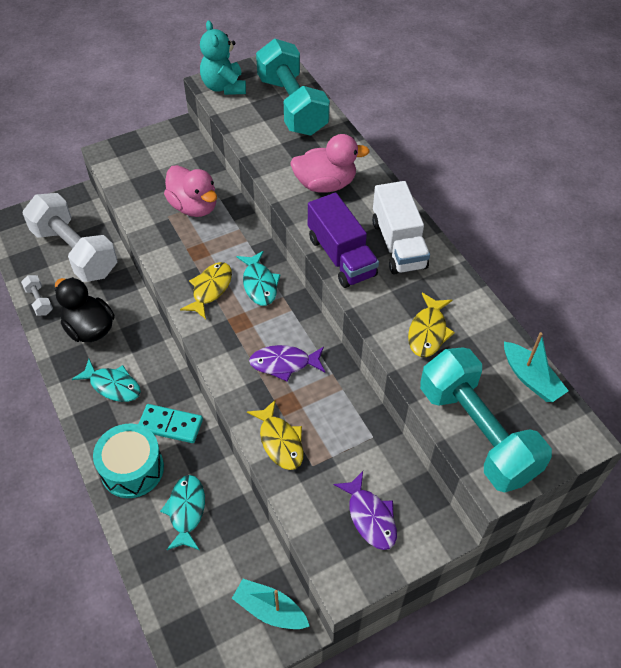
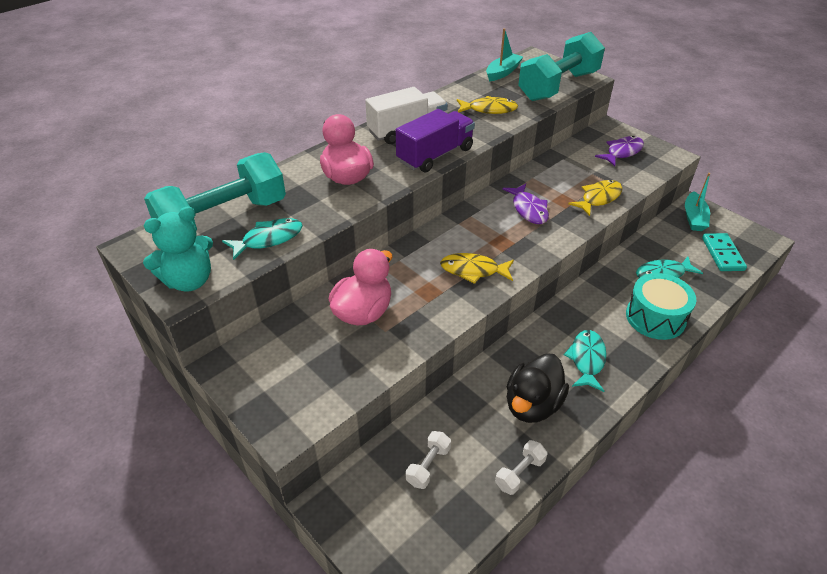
camera: 105 degrees left, 10 degrees down
white dumbbell [22,193,117,282] -> white dumbbell [406,431,451,489], size x0.40
turquoise domino [138,404,203,443] -> turquoise domino moved to [702,233,747,271]
turquoise fish [237,251,281,306] -> turquoise fish moved to [222,218,303,260]

